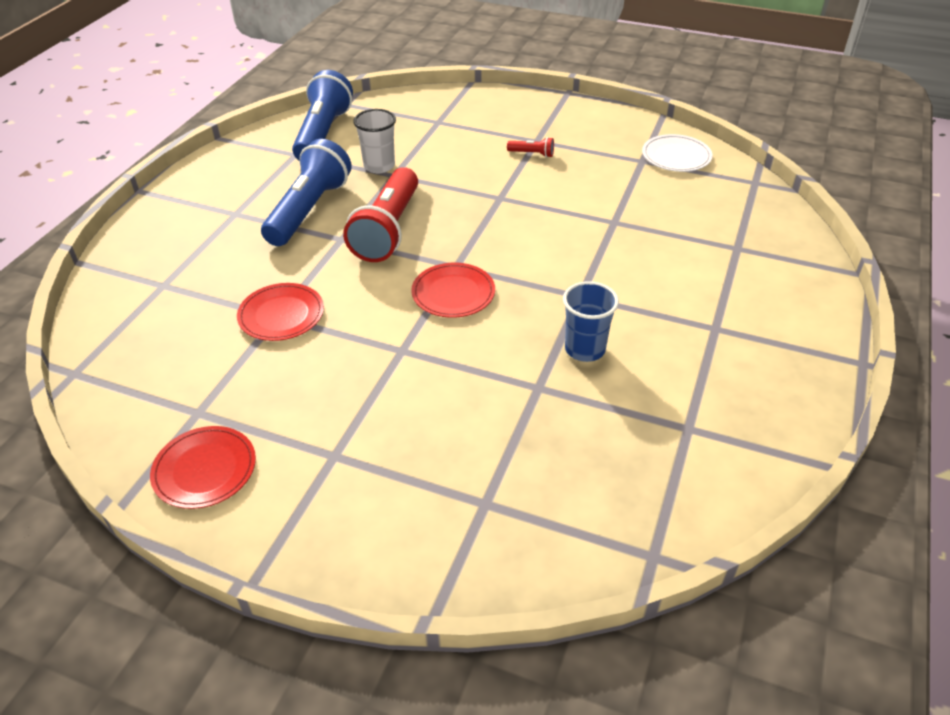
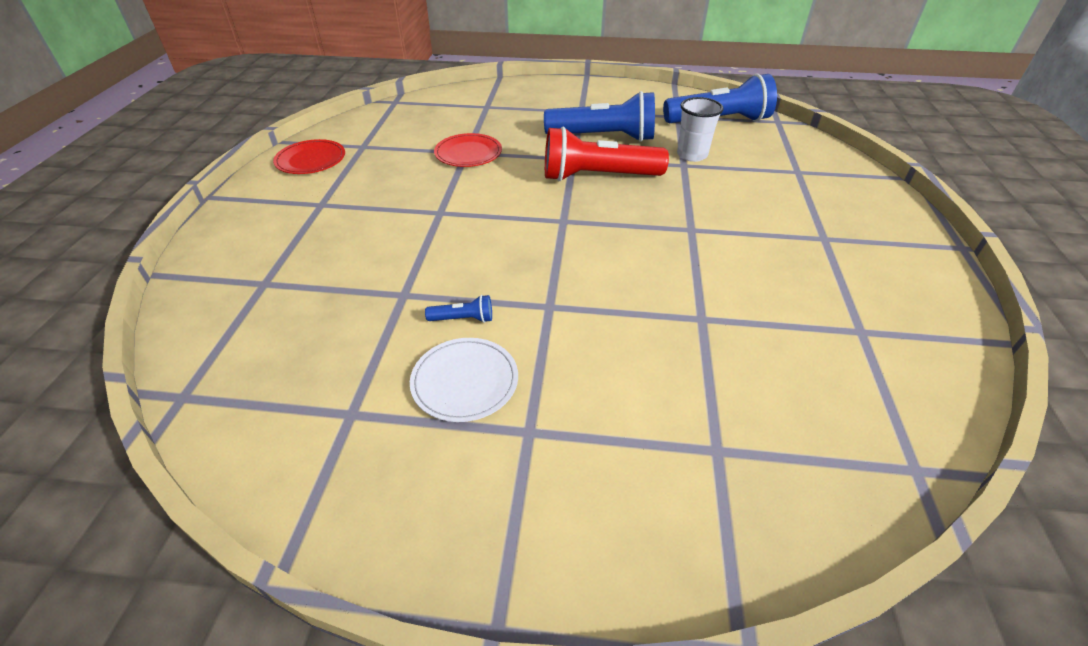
camera: 75 degrees right, 0 degrees up
red plate [411,263,495,318] -> none
red flashlight [507,137,554,158] -> none
blue cup [563,281,619,362] -> blue flashlight [425,295,492,323]
white plate [642,134,712,172] -> white plate moved to [410,338,518,422]

